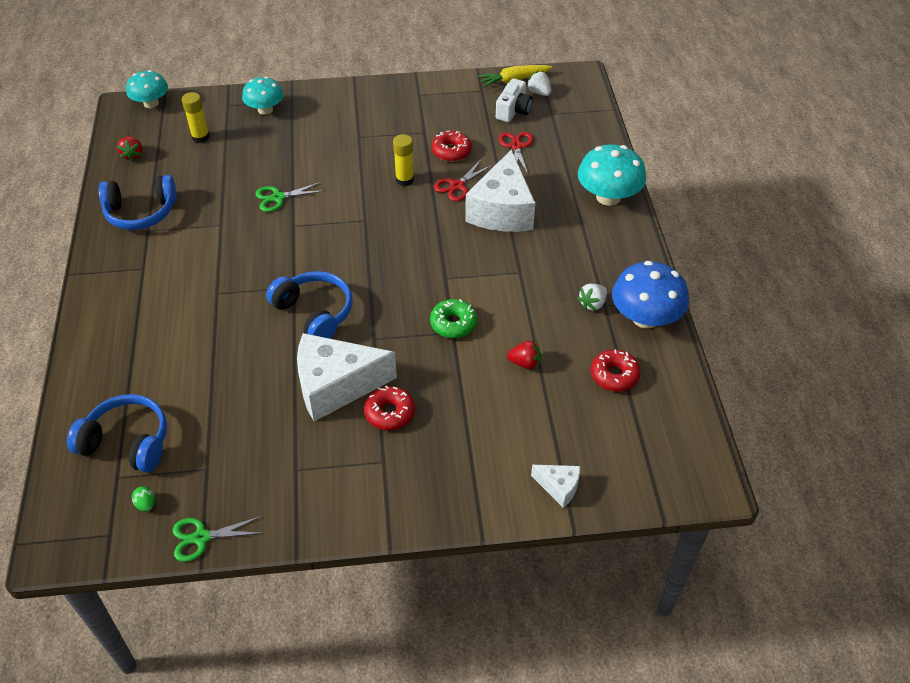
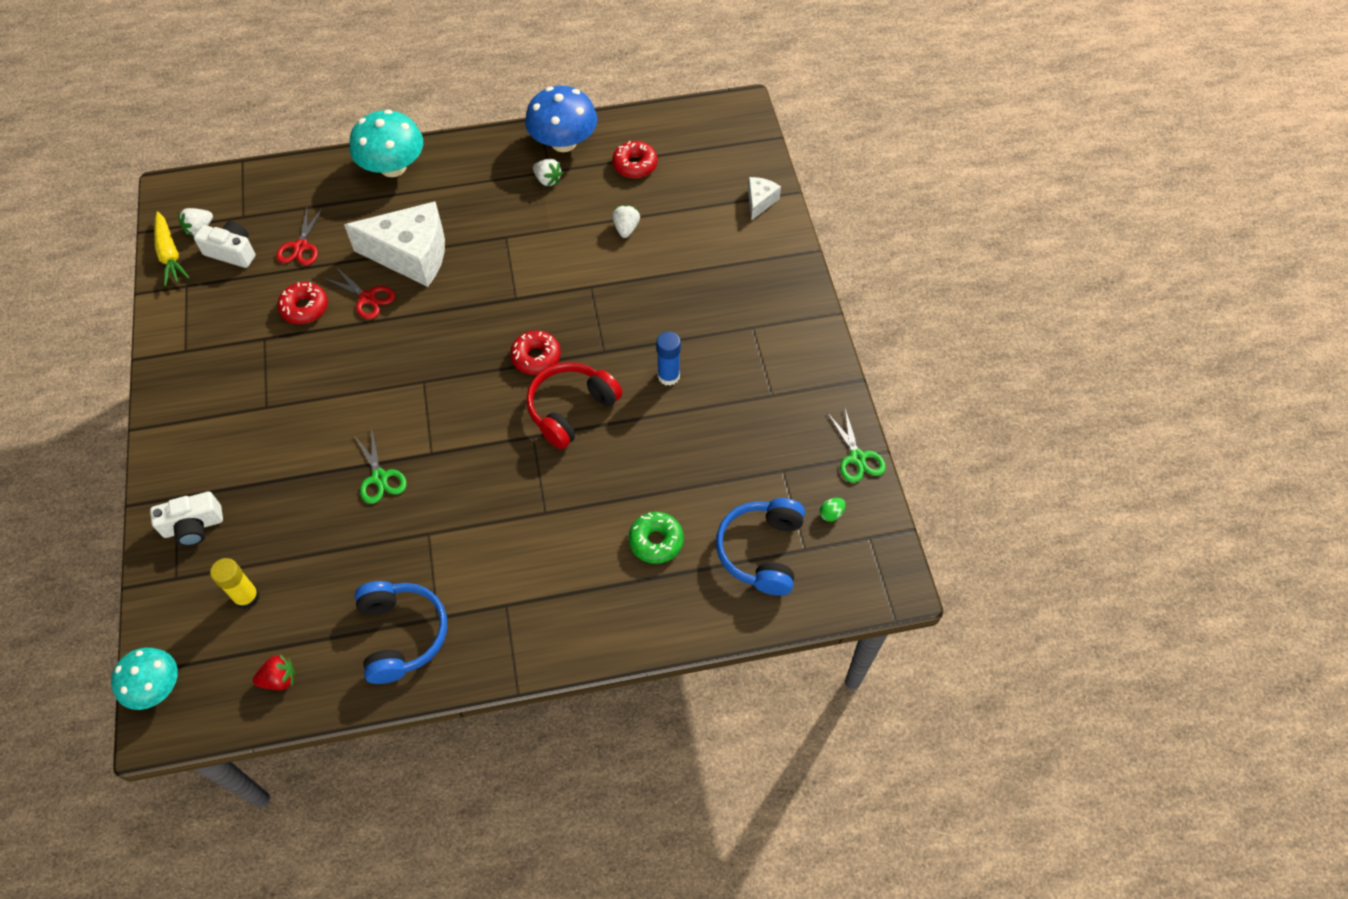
camera: 95 degrees left, 10 degrees up
turquoise mushroom [242,76,284,115] -> white camera [150,492,223,546]
blue headphones [266,271,353,339] -> red headphones [526,362,623,449]
white cheese [297,333,397,422] -> blue glue stick [657,331,681,386]
red donut [364,386,415,430] -> red donut moved to [510,330,561,375]
yellow glue stick [393,134,414,186] -> none
green donut [430,299,477,338] -> green donut moved to [629,512,684,564]
red scissors [499,132,533,174] -> red scissors turned 75 degrees counterclockwise [276,207,323,266]
red strawberry [507,340,541,370] -> white strawberry [612,205,640,238]

